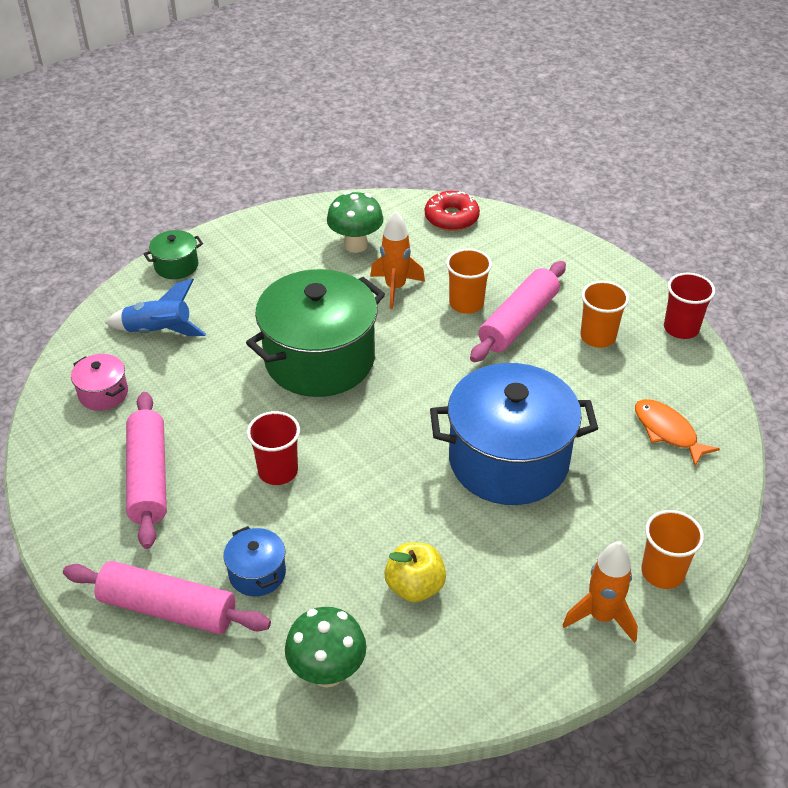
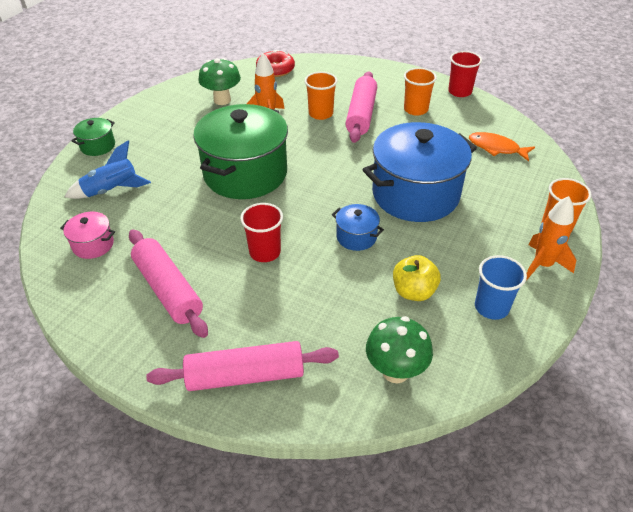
camera: 25 degrees left, 0 degrees up
blue pot [223,526,286,596] -> blue pot moved to [332,204,384,251]
none -> blue cup [475,255,527,320]

